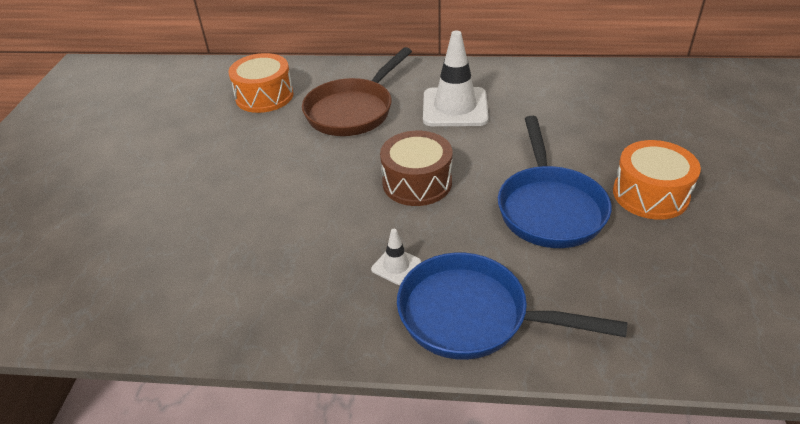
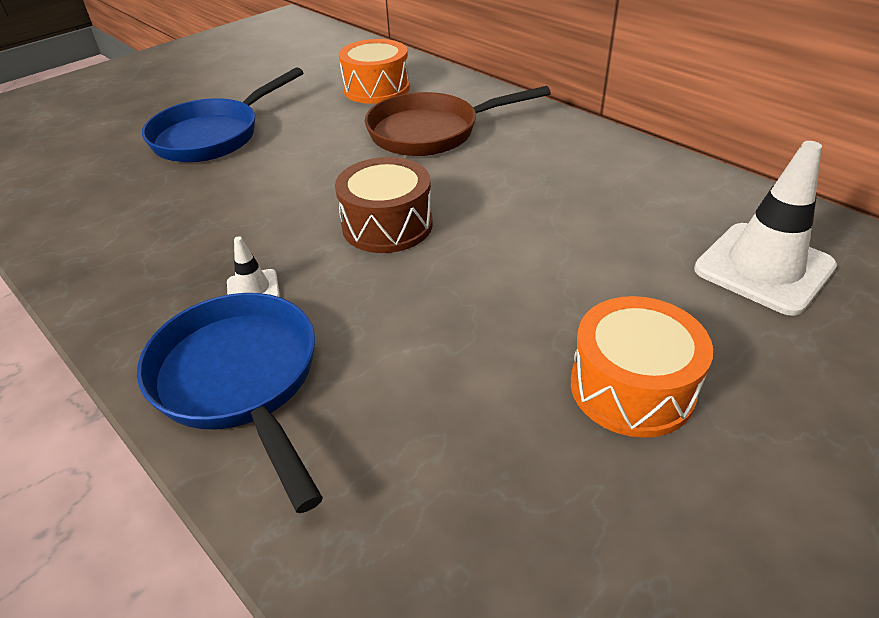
camera: 40 degrees right, 0 degrees up
white traffic cone [423,31,489,126] -> white traffic cone moved to [694,141,837,316]
blue pan [498,116,611,248] -> blue pan moved to [142,67,304,162]

